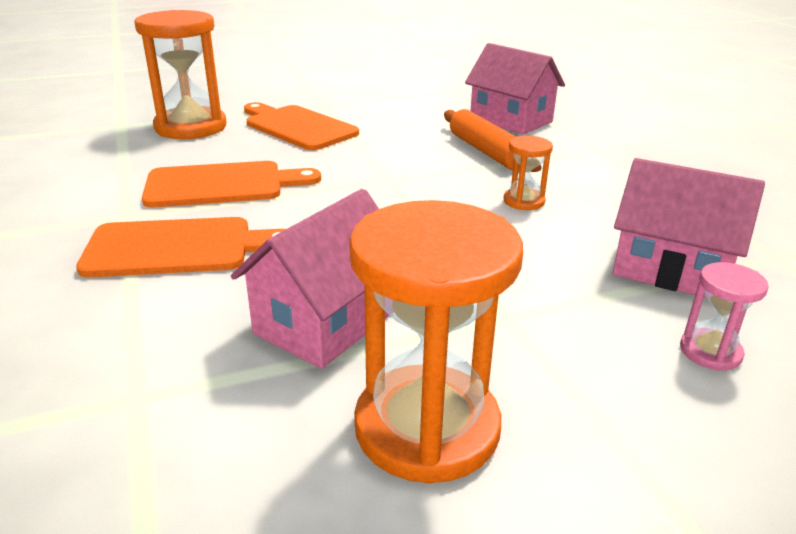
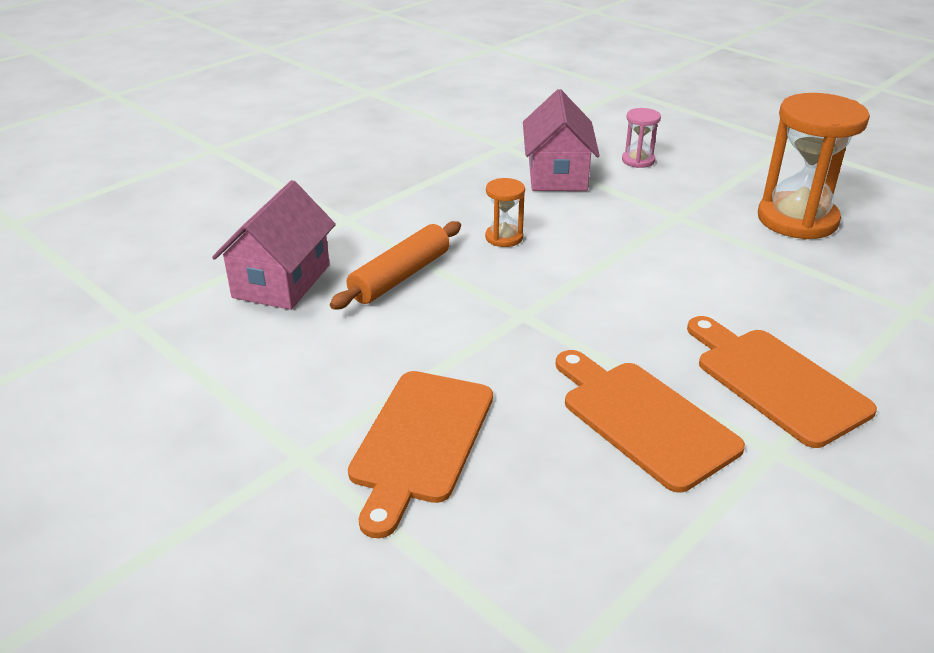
camera: 115 degrees left, 5 degrees up
orange hourglass [134,10,226,139] -> none
pink house [231,189,390,369] -> none

